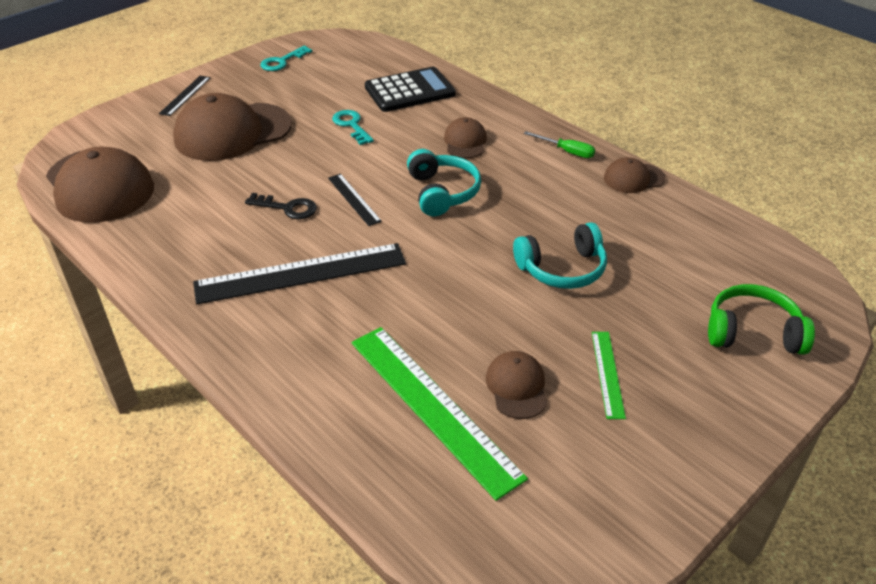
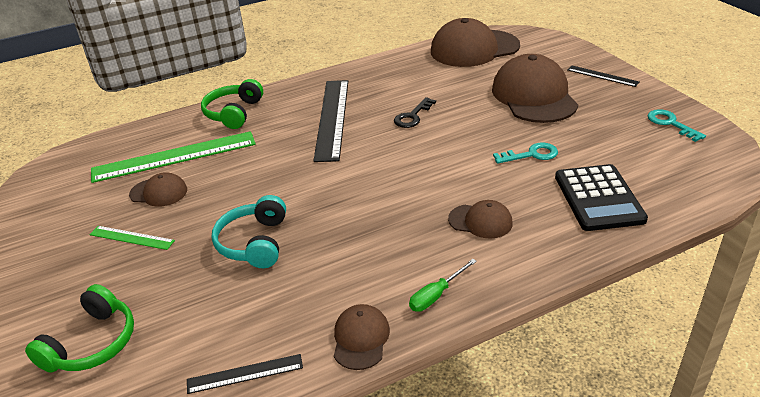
camera: 110 degrees right, 5 degrees down
black ruler [328,174,382,226] -> black ruler moved to [187,354,303,394]
turquoise headphones [407,149,481,216] -> none
none -> green headphones [201,79,263,129]

